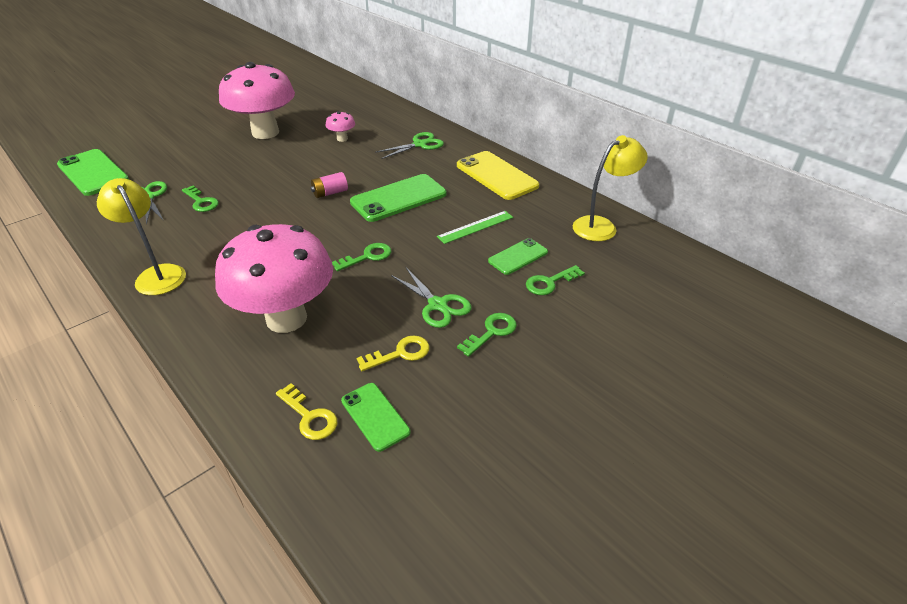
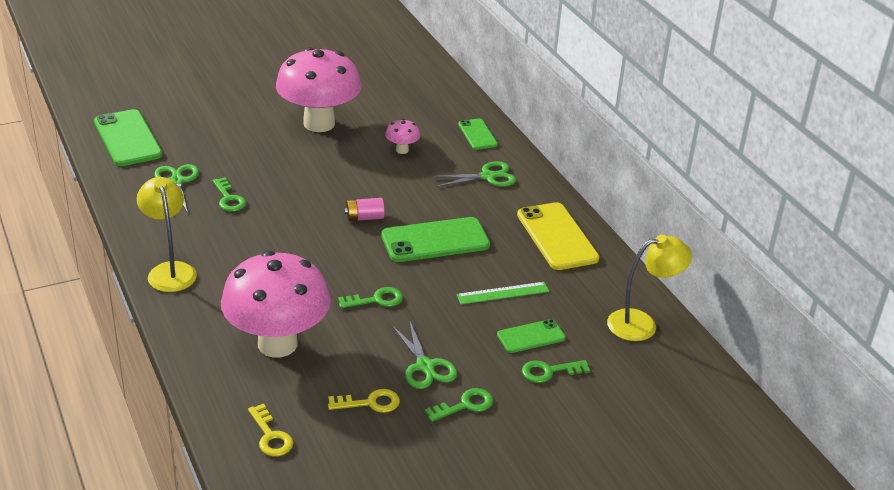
camera: 15 degrees right, 5 degrees down
green phone [341,383,411,452] -> green phone moved to [458,118,498,150]

